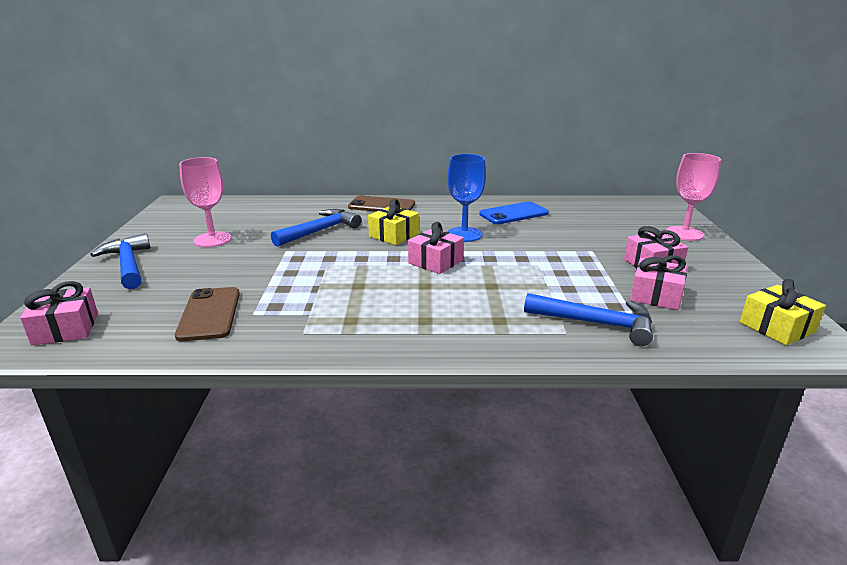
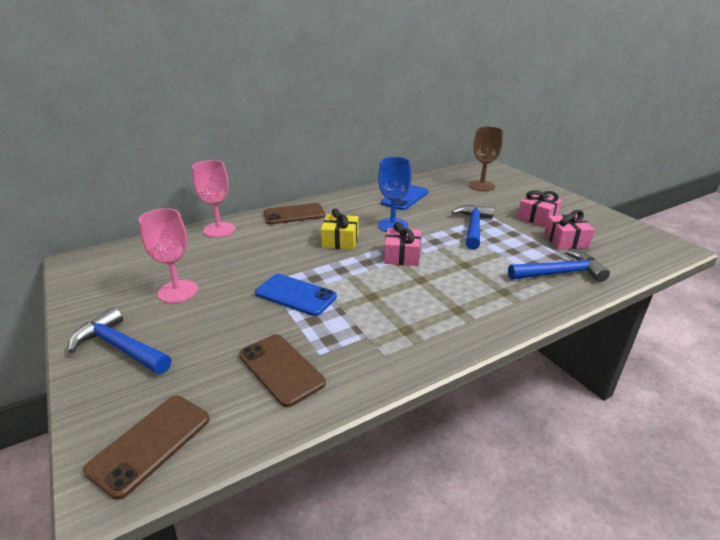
camera: 30 degrees left, 5 degrees up
pink gift [20,281,98,345] -> brown phone [83,396,210,500]
blue hammer [271,209,361,247] -> blue hammer moved to [451,205,494,250]
pink goblet [666,153,721,241] -> pink goblet moved to [192,160,235,237]
yellow gift [740,279,826,345] -> none
none -> blue phone [255,274,337,316]
none -> brown goblet [469,126,503,191]

